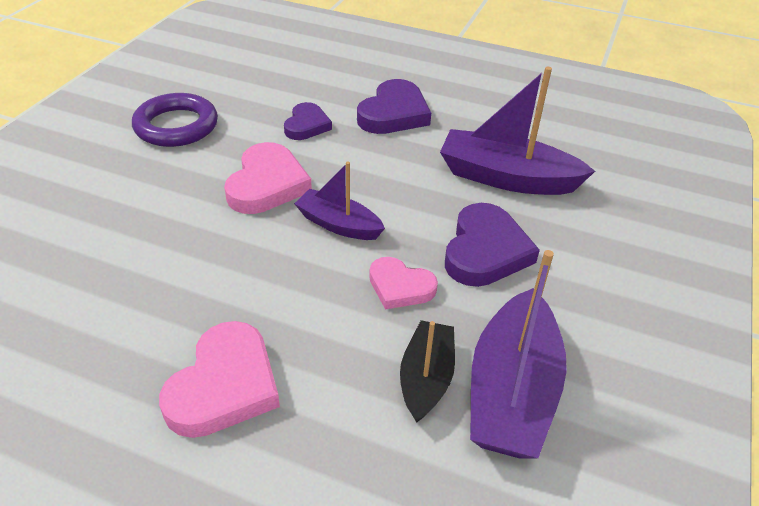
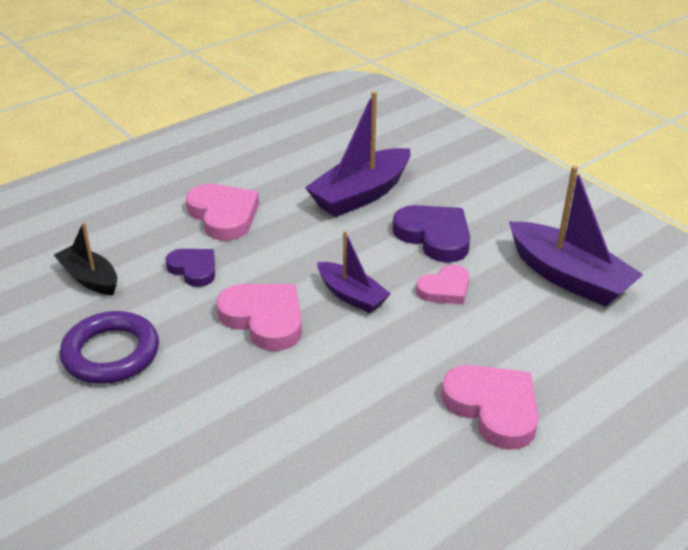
camera: 60 degrees left, 5 degrees down
purple boat [294,162,385,240] -> purple boat turned 105 degrees counterclockwise [317,231,391,313]
purple heart [357,79,431,134] -> pink heart [186,184,259,241]
black boat [400,320,455,423] -> black boat moved to [54,222,117,295]

